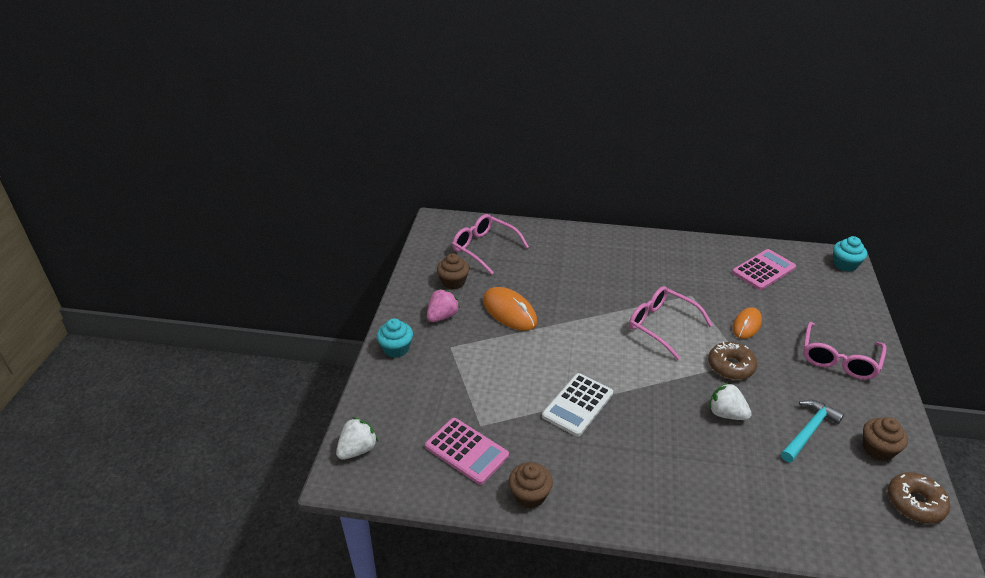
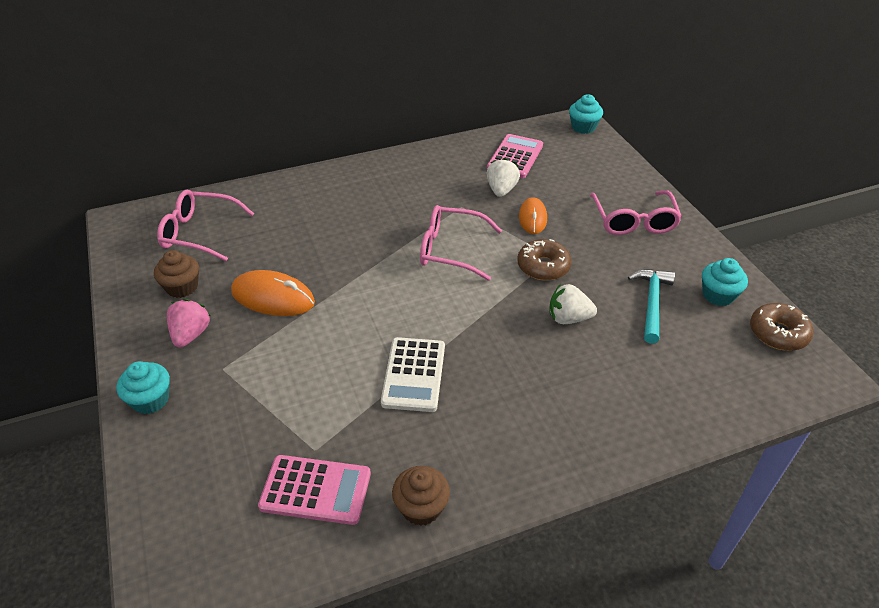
camera: 30 degrees left, 5 degrees up
white strawberry [336,417,378,460] -> white strawberry moved to [487,158,520,197]
brown cupcake [863,417,908,461] -> turquoise cupcake [702,258,748,306]

